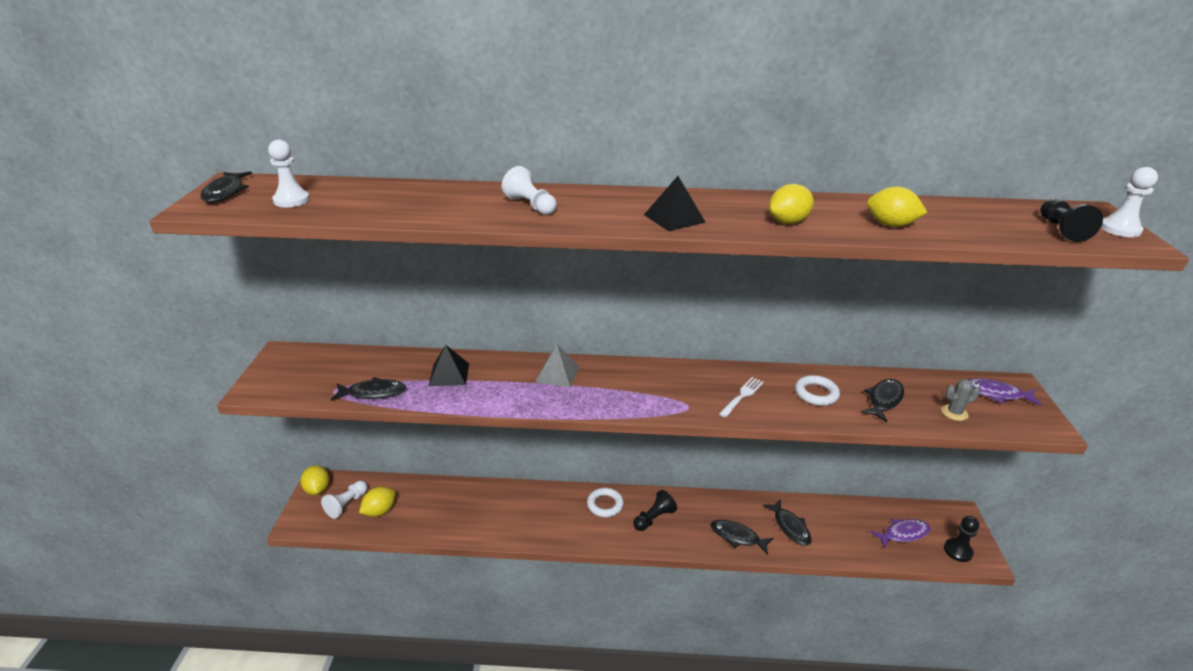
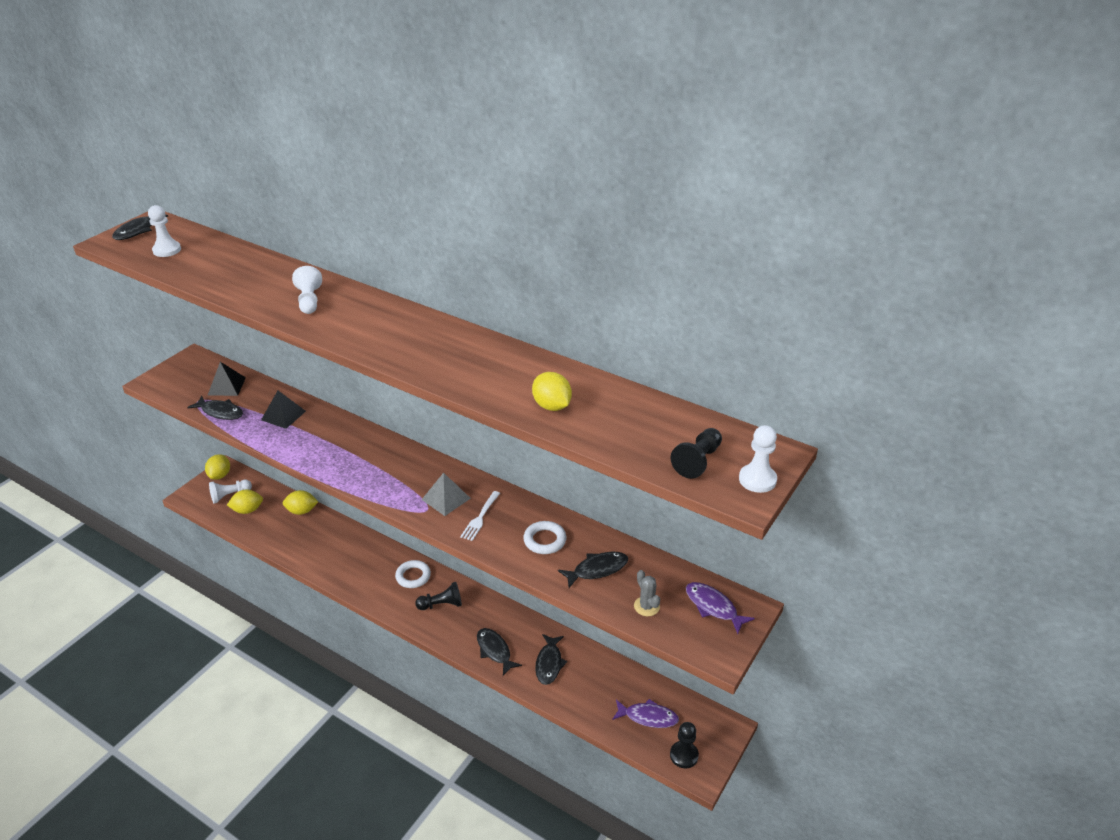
camera: 30 degrees right, 5 degrees up
grey pyramid [535,345,579,387] -> grey pyramid moved to [422,473,471,516]
black pyramid [644,176,706,231] -> black pyramid moved to [207,362,246,396]
white fork [719,377,764,418] -> white fork turned 135 degrees clockwise [460,491,500,541]
yellow lemon [769,184,814,224] -> yellow lemon moved to [283,490,318,515]
grey cactus [941,379,980,421] -> grey cactus turned 45 degrees clockwise [634,570,660,616]

